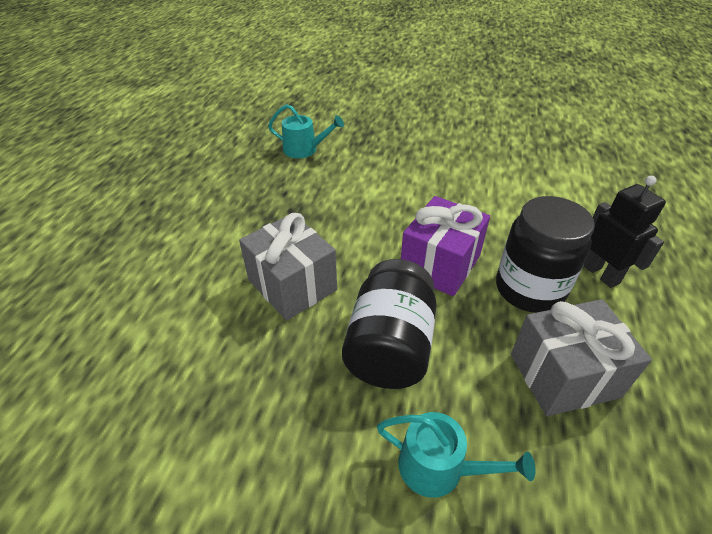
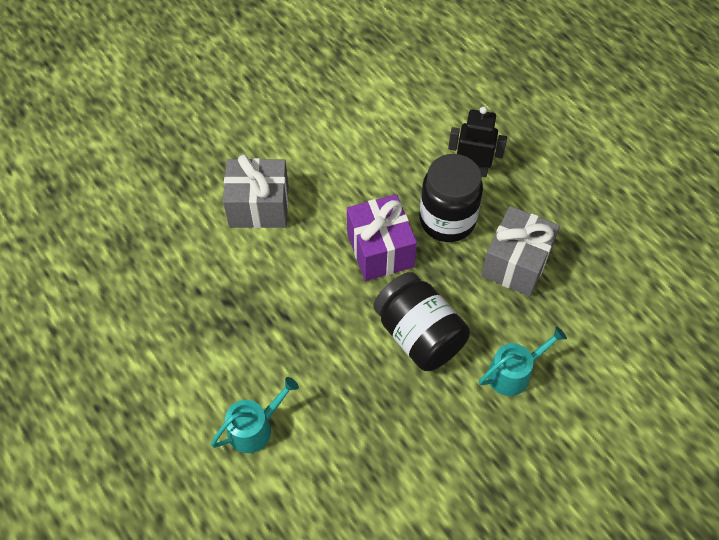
camera: 50 degrees left, 15 degrees up
grey gift [239,213,337,320] -> grey gift moved to [223,155,289,228]
turquoise watering can [268,104,344,158] -> turquoise watering can moved to [211,377,299,453]

